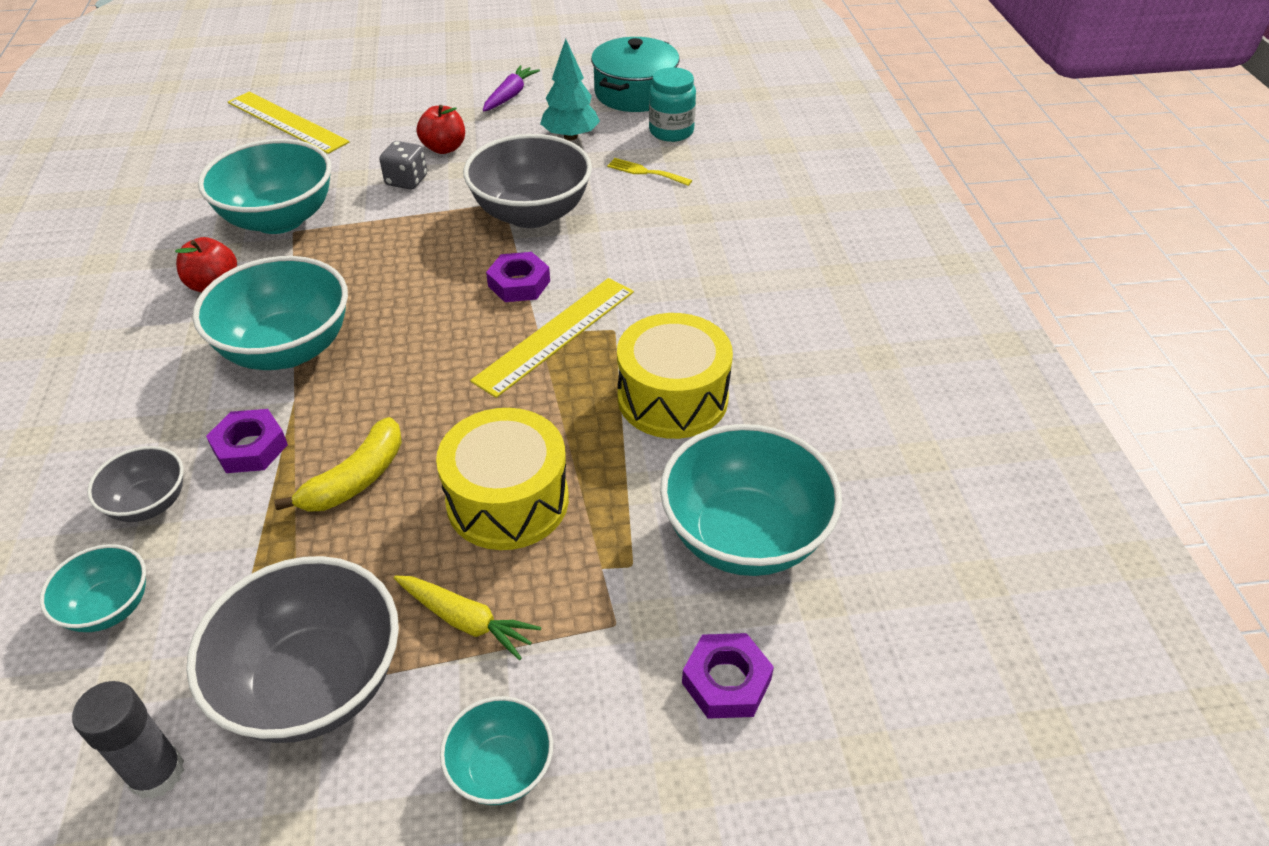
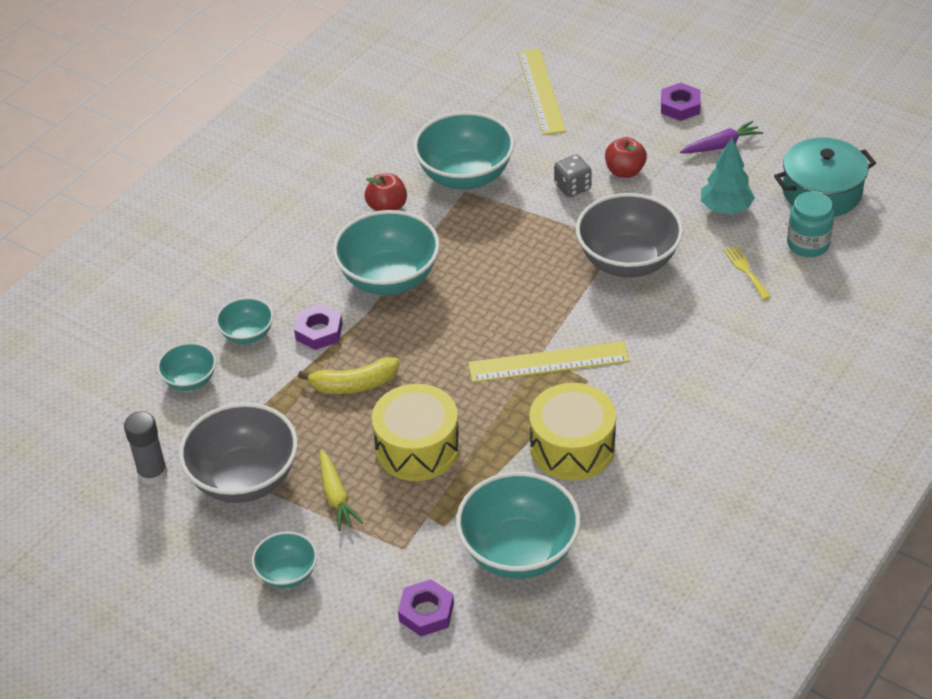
camera: 45 degrees right, 0 degrees up
grey bowl [87,446,184,522] -> turquoise bowl [216,297,273,344]
purple nut [486,252,550,302] -> purple nut moved to [661,83,701,121]

